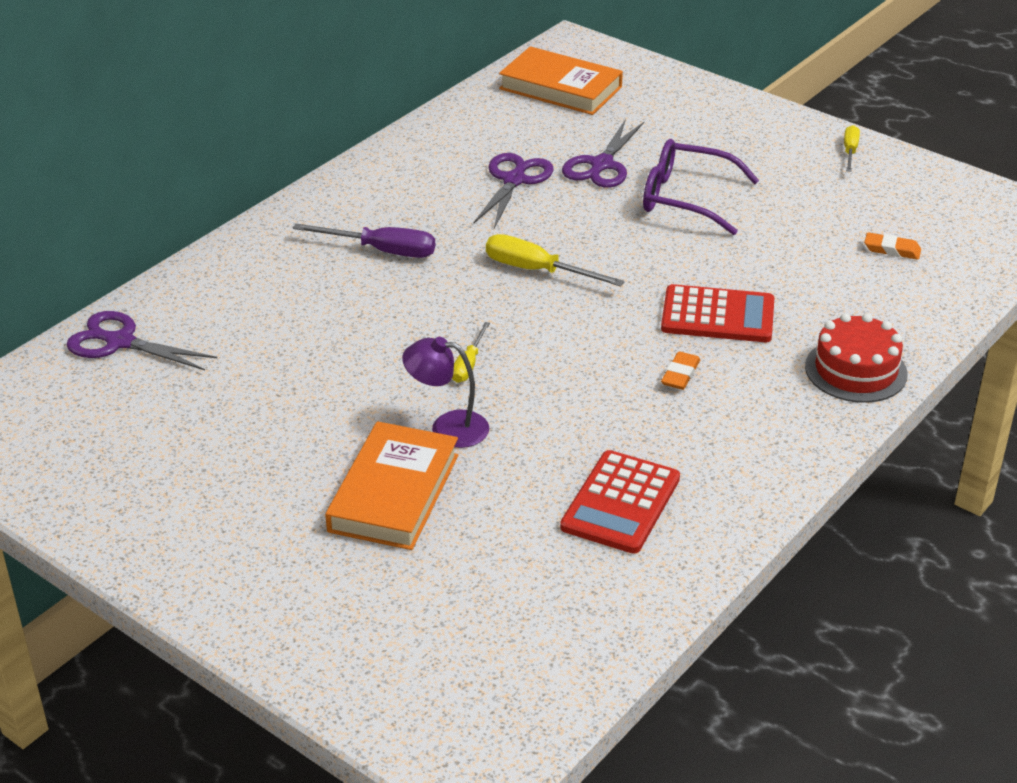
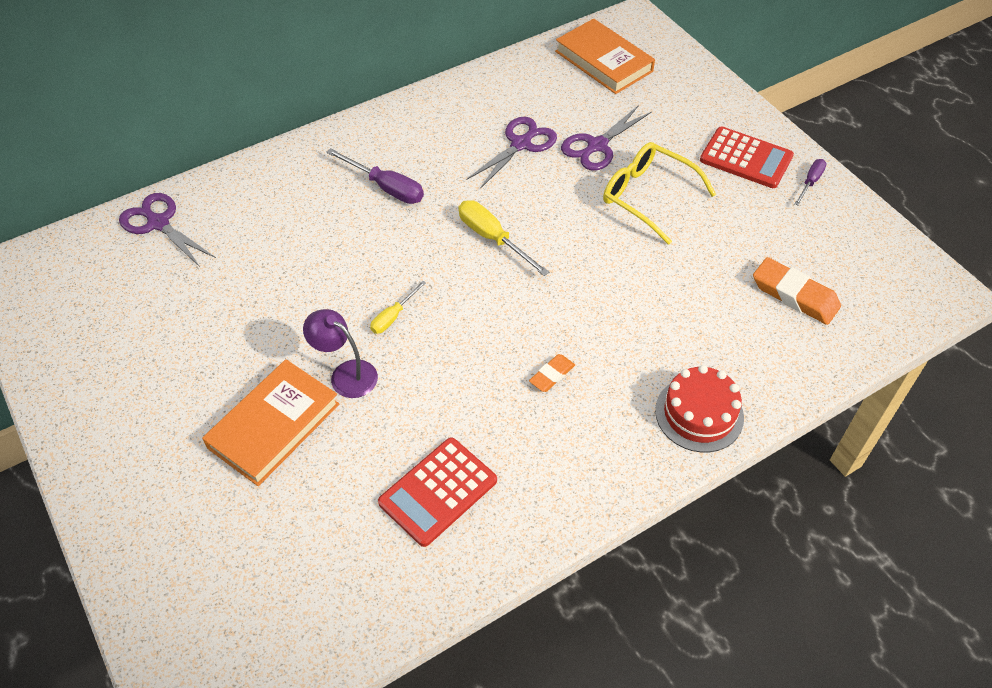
camera: 20 degrees right, 15 degrees up
purple glasses [643,139,759,235] -> yellow glasses [603,142,716,245]
red calculator [661,284,774,342] -> red calculator moved to [700,127,794,188]
yellow screwdriver [844,125,860,172] -> purple screwdriver [794,159,827,206]
orange eraser [864,232,921,260] -> orange eraser [753,257,841,325], size x1.79

